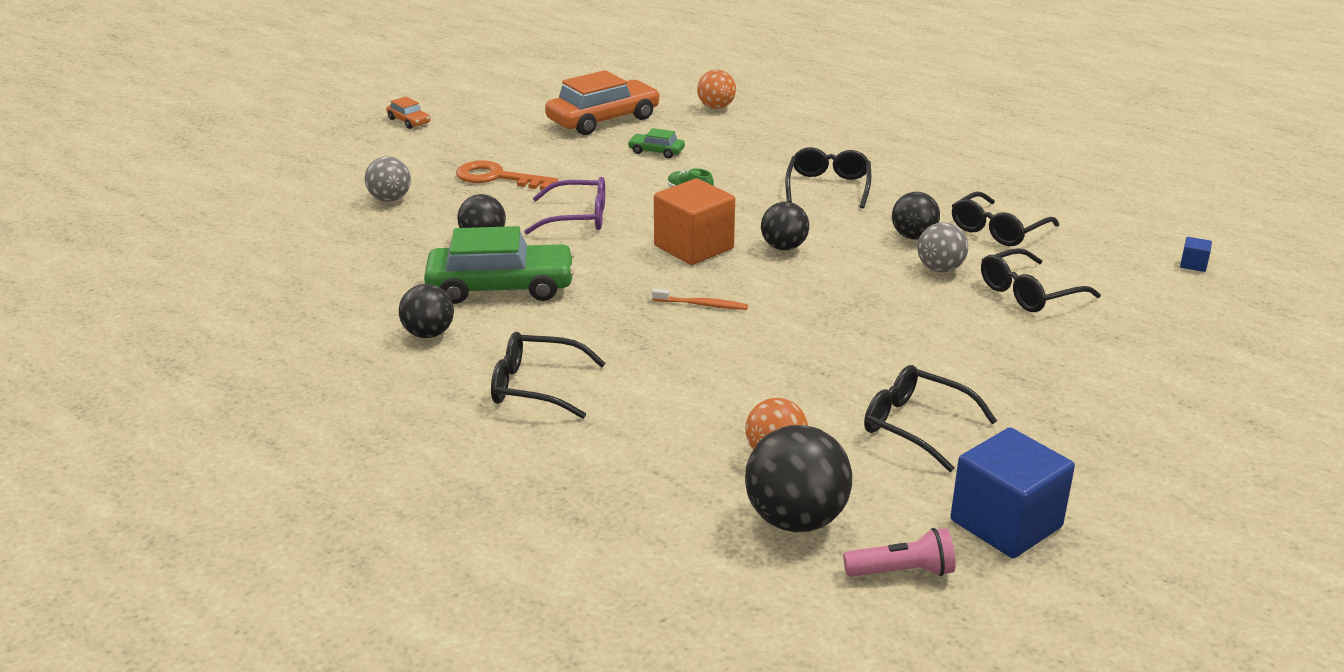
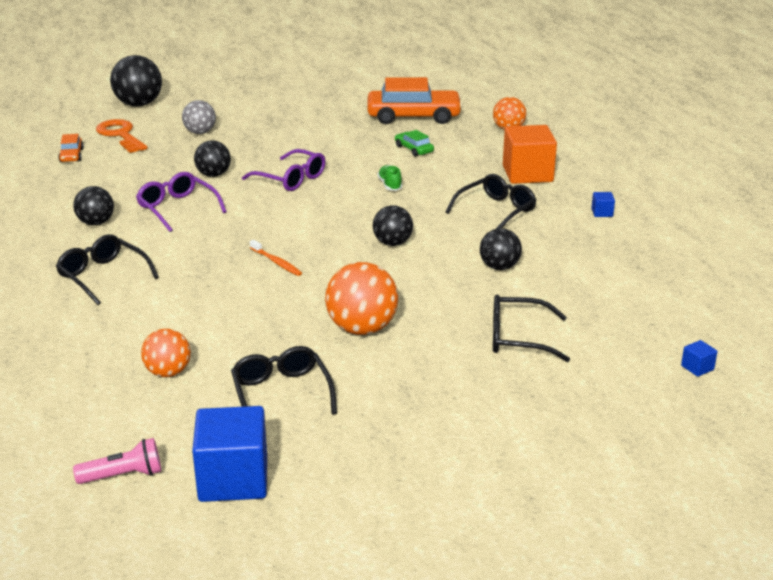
camera: 35 degrees right, 0 degrees up
orange car [386,97,430,129] -> orange car moved to [58,134,84,162]
green car [424,226,575,304] -> purple glasses [136,172,227,232]
orange key [456,160,558,190] -> orange key moved to [96,119,147,153]
orange cube [654,179,735,265] -> orange cube moved to [503,125,557,184]
black ball [745,425,852,532] -> black ball moved to [110,55,162,107]
pink flashlight [843,528,955,577] -> pink flashlight turned 45 degrees counterclockwise [73,438,161,484]
grey ball [917,222,968,272] -> none
black glasses [952,191,1059,246] -> none
none -> orange ball [325,262,398,335]
none -> blue cube [592,192,615,217]

